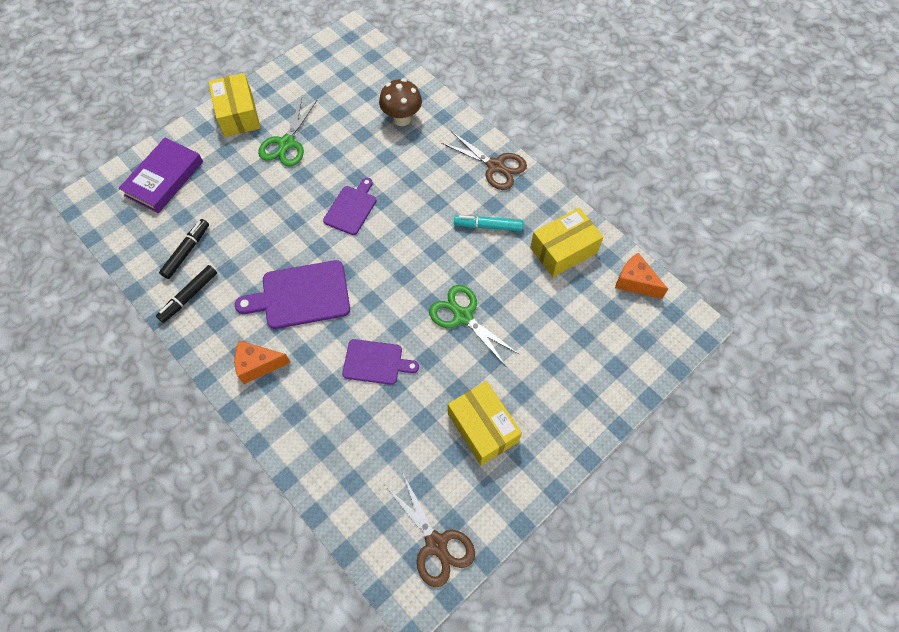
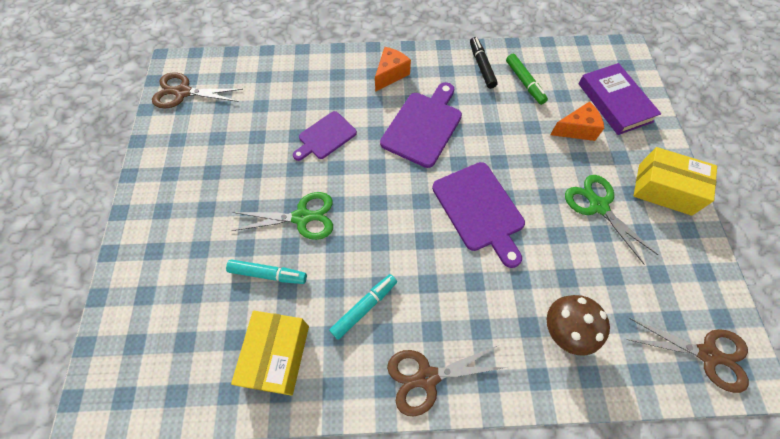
camera: 130 degrees right, 0 degrees up
black marker [159,219,209,279] -> green marker [506,54,548,105]
purple cutting board [323,178,376,235] -> purple cutting board [432,162,525,268], size x1.57
yellow box [448,381,522,466] -> none
orange cheese [615,253,668,299] -> orange cheese moved to [550,101,604,141]
none -> turquoise marker [226,259,307,284]
none -> brown scissors [626,318,749,393]

